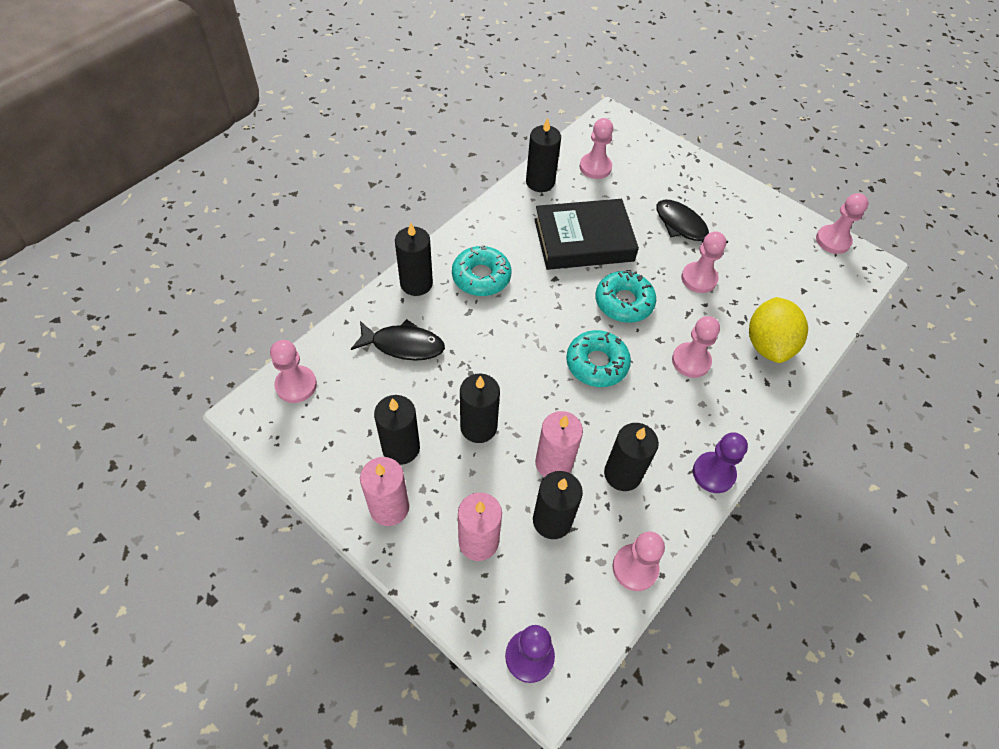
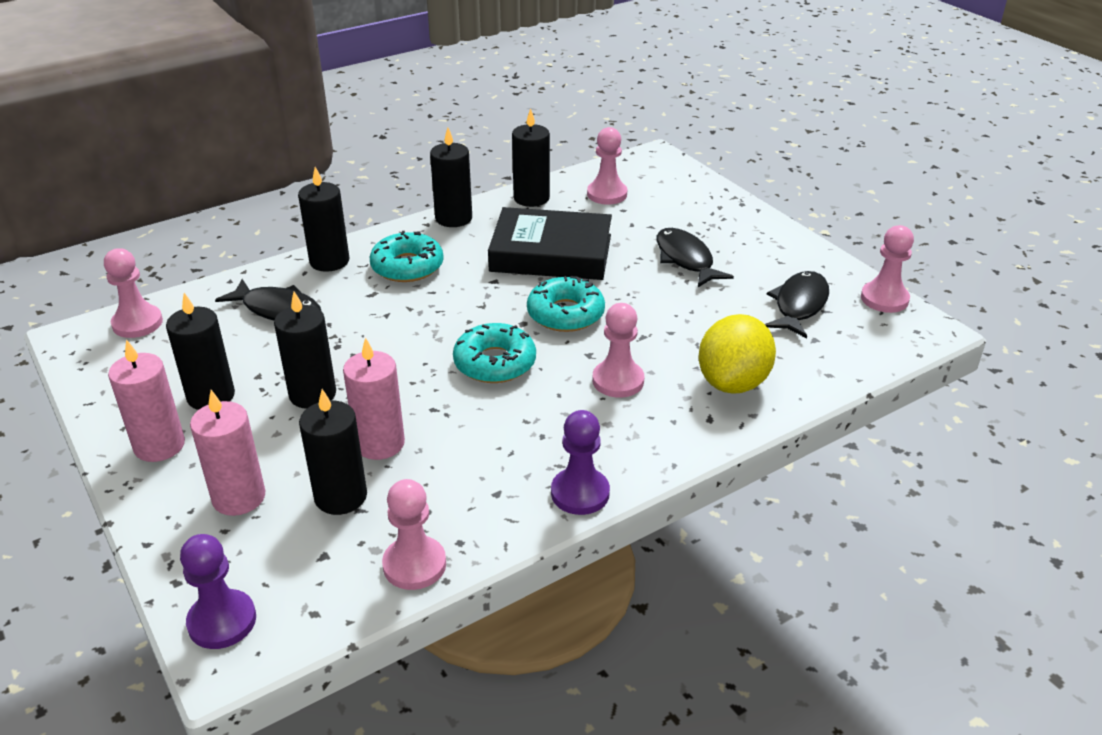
camera: 20 degrees right, 20 degrees down
black candle [604,423,659,491] -> black candle moved to [430,128,472,227]
pink pawn [681,231,726,293] -> none
none -> black fish [765,271,829,338]

